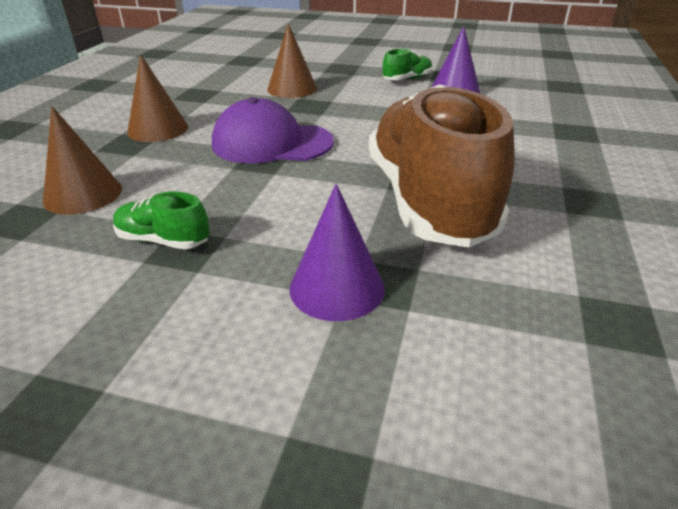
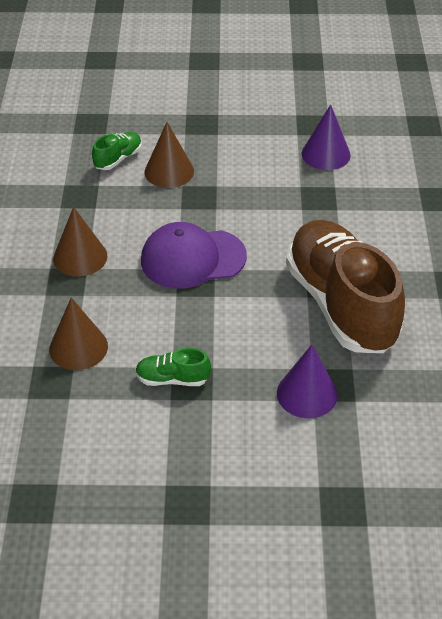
camera: 15 degrees left, 10 degrees up
green shoe [383,49,432,80] -> green shoe moved to [92,132,142,170]

